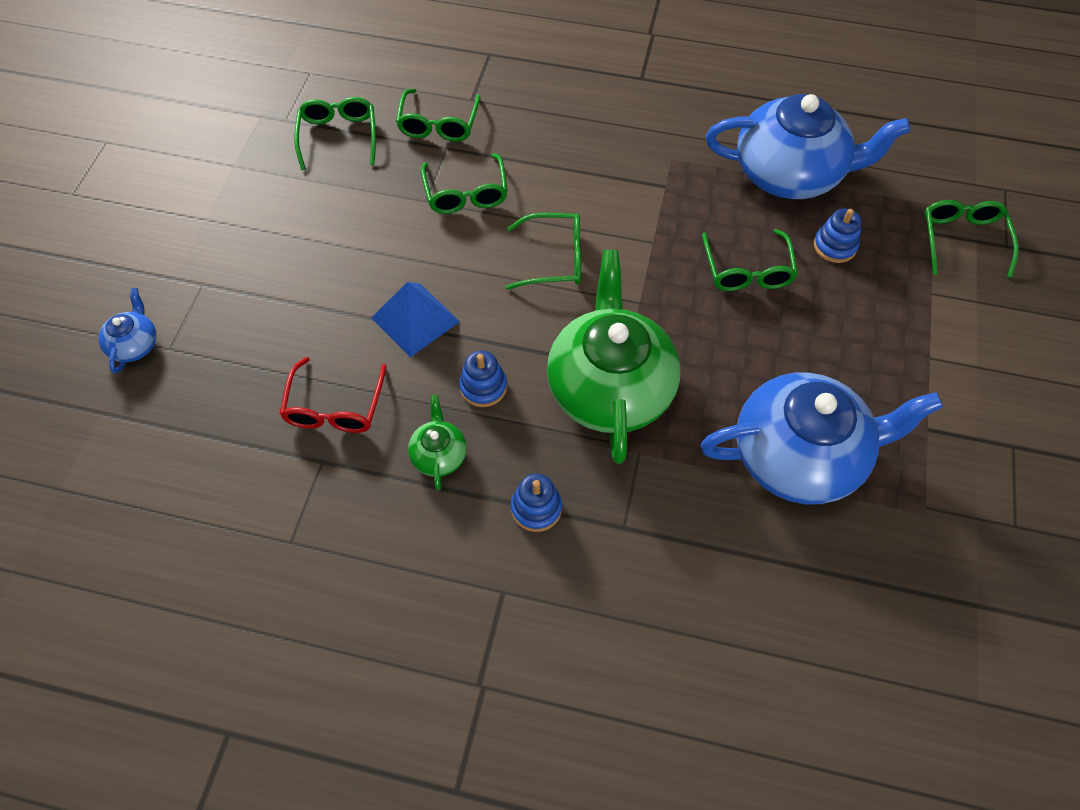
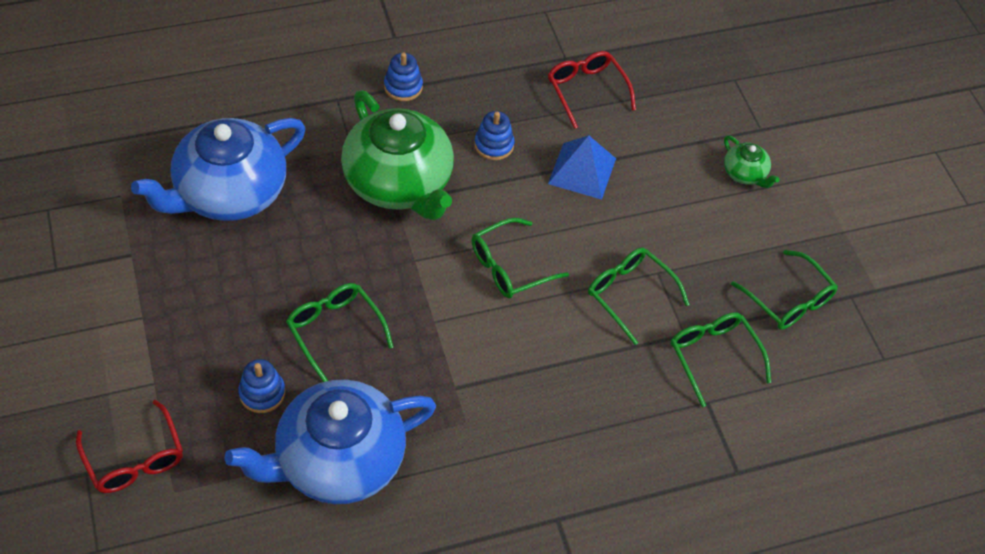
camera: 145 degrees right, 5 degrees down
blue teapot [99,288,157,373] -> none
green teapot [408,395,467,490] -> green teapot moved to [724,136,780,188]
green glasses [924,200,1019,277] -> red glasses [76,400,183,493]

